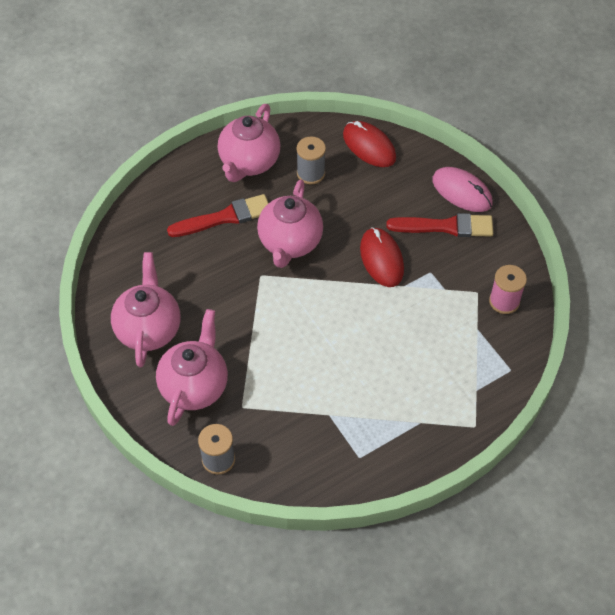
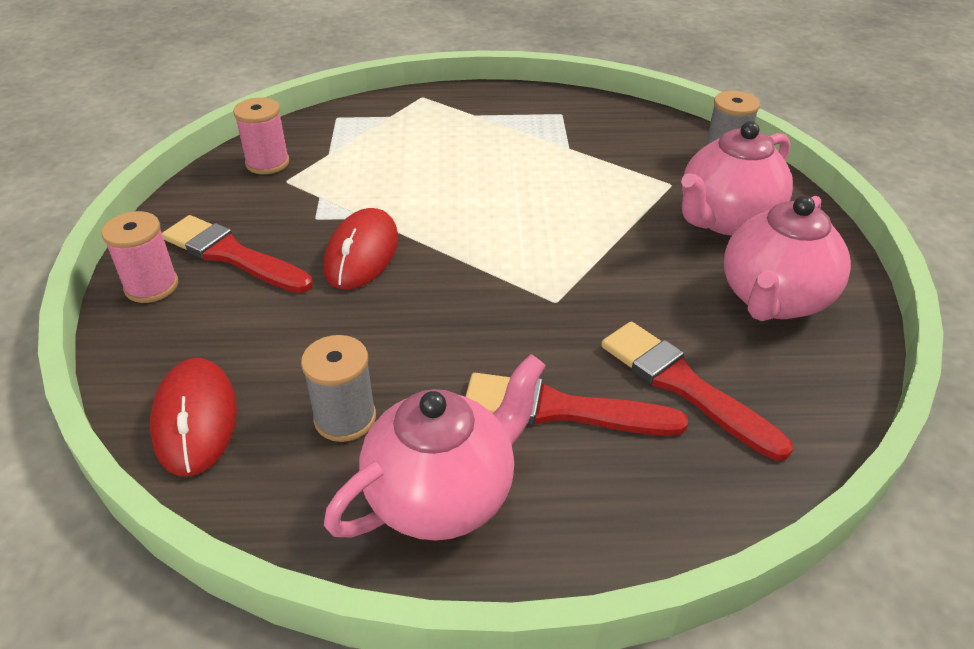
camera: 150 degrees left, 15 degrees down
pink teapot [257,179,323,268] -> none
pink mouse [432,167,493,212] -> pink spool [101,211,178,303]
none -> red brush [601,322,793,461]

